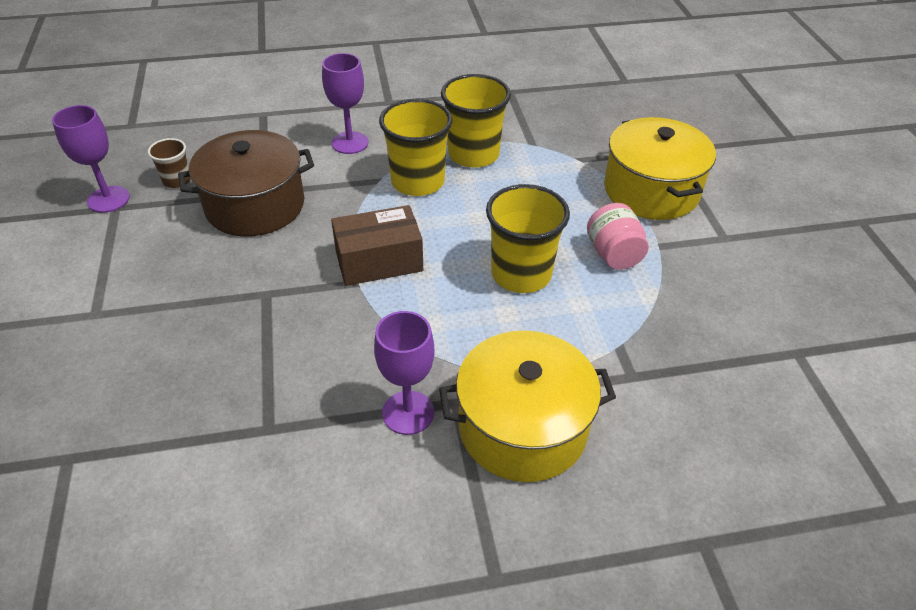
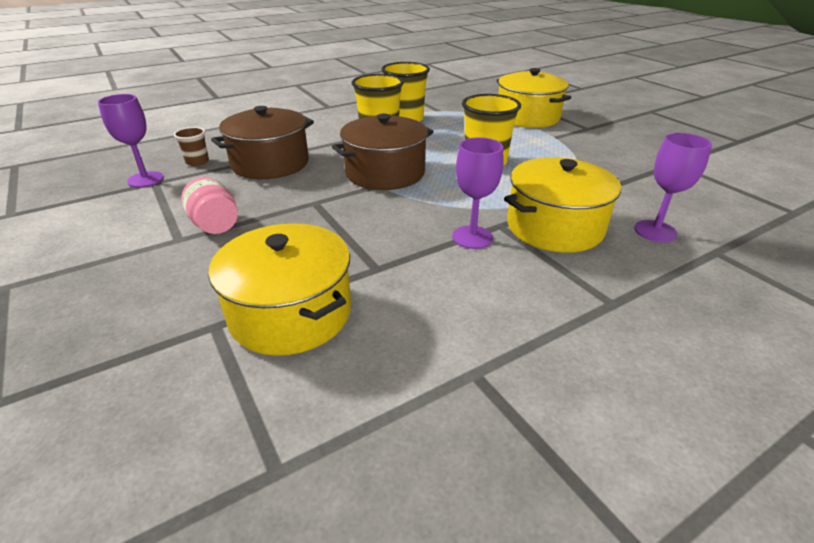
camera: 20 degrees left, 10 degrees down
purple goblet [322,53,368,154] -> purple goblet moved to [634,133,712,242]
brown box [331,205,423,286] -> brown pot [332,114,434,190]
pink jar [587,203,649,270] -> pink jar moved to [181,177,238,234]
none -> yellow pot [208,223,351,356]

